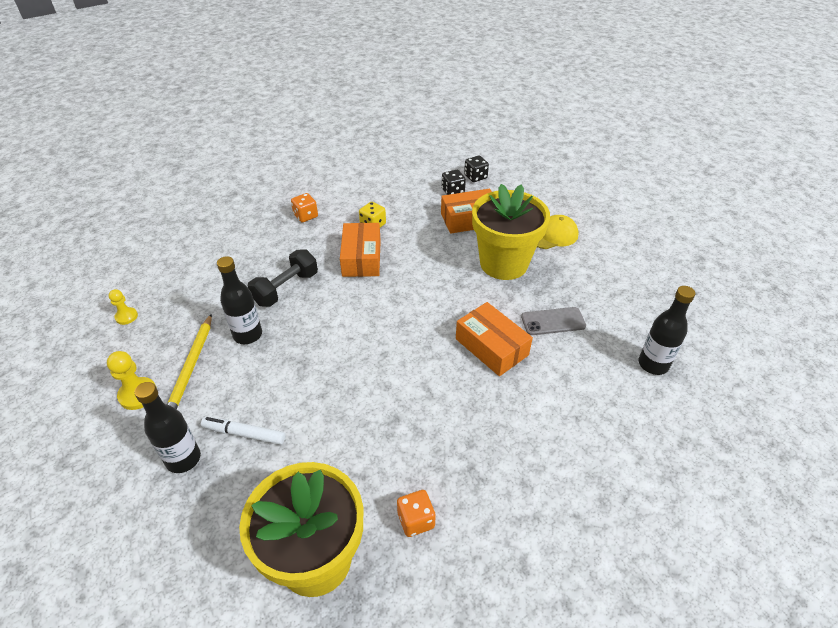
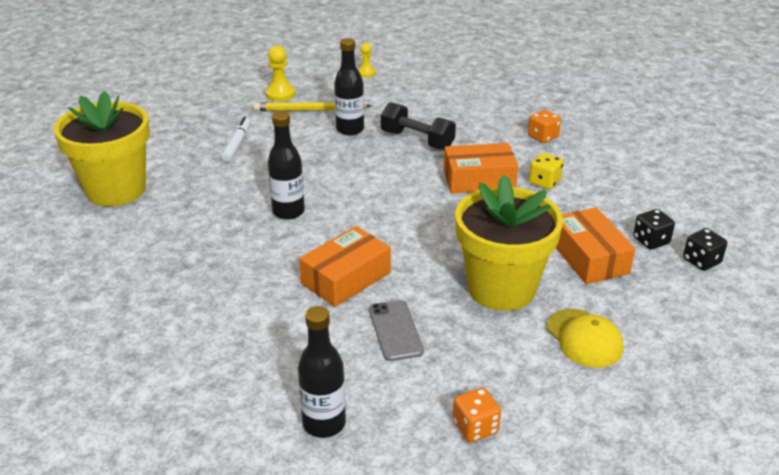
camera: 85 degrees right, 10 degrees down
black bottle [134,382,201,473] -> black bottle moved to [268,111,305,220]
orange dice [397,490,436,537] -> orange dice moved to [453,387,501,443]

